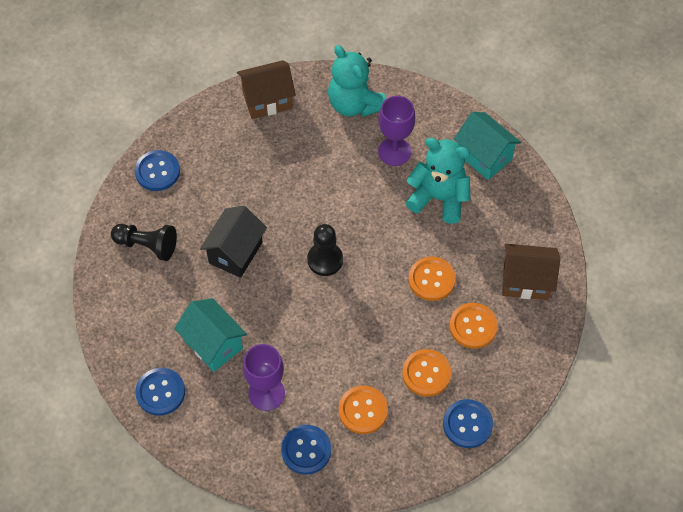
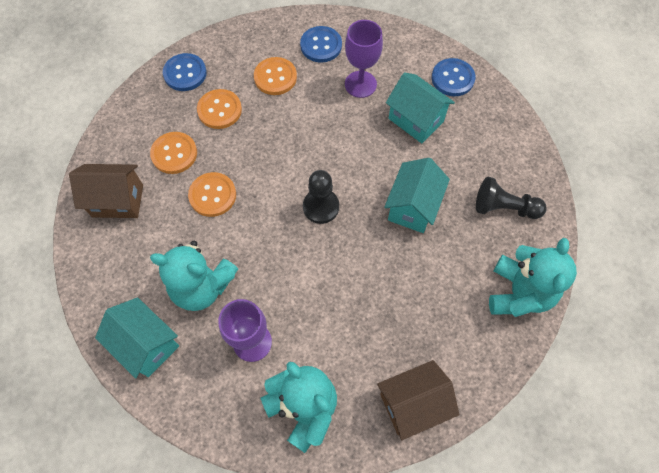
camera: 175 degrees right, 5 degrees up
blue button [135,150,180,191] -> turquoise teddy bear [489,238,577,317]
black house [200,205,267,278] -> turquoise house [384,158,450,233]

